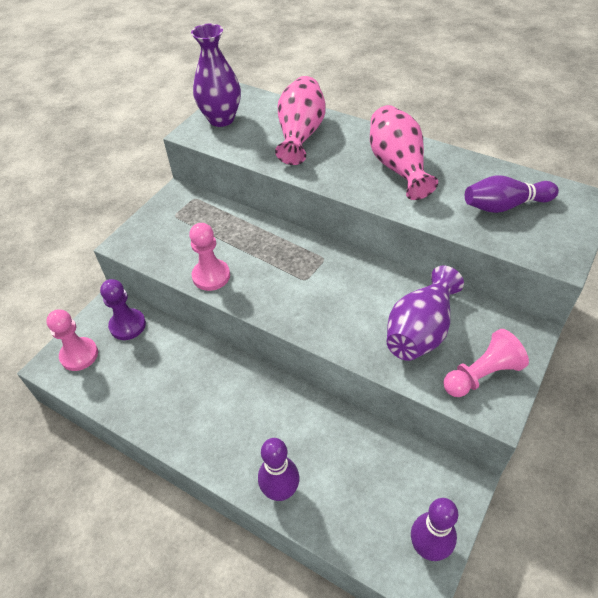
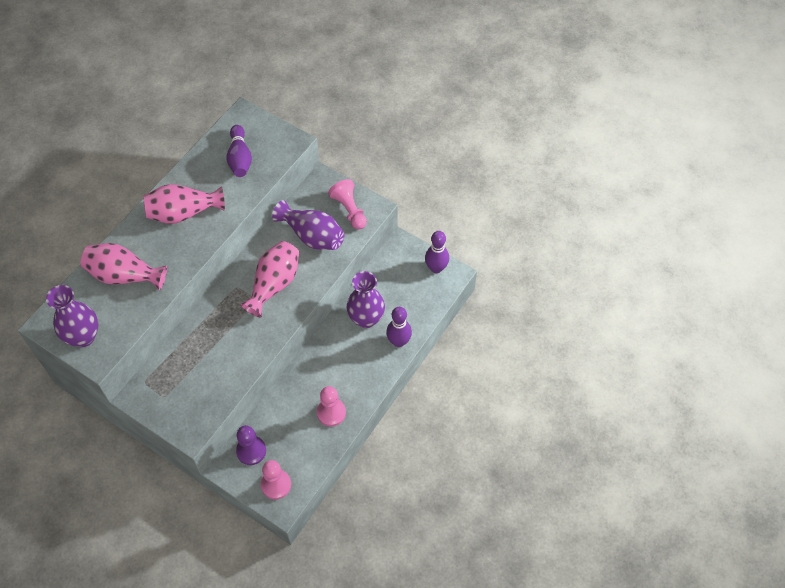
camera: 90 degrees left, 10 degrees up
pink pawn [189,223,230,291] -> pink pawn moved to [317,386,346,427]
none -> pink vase [240,241,299,317]
none -> purple vase [347,271,385,328]

